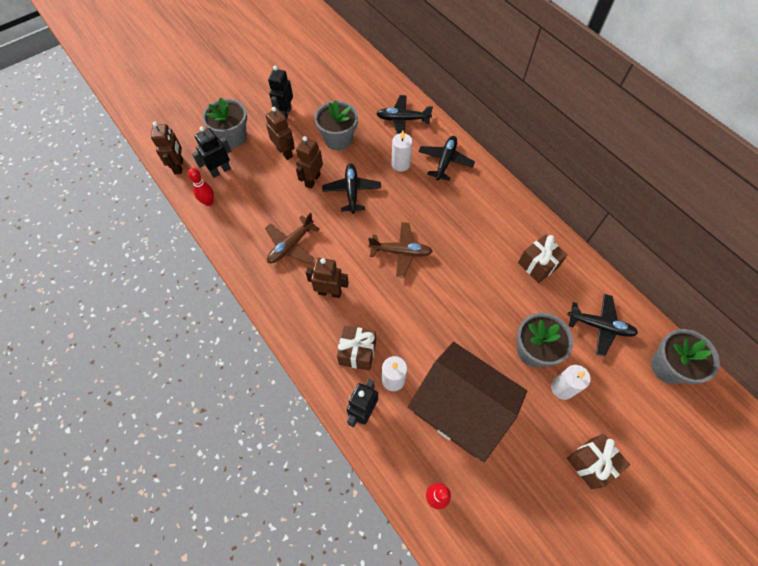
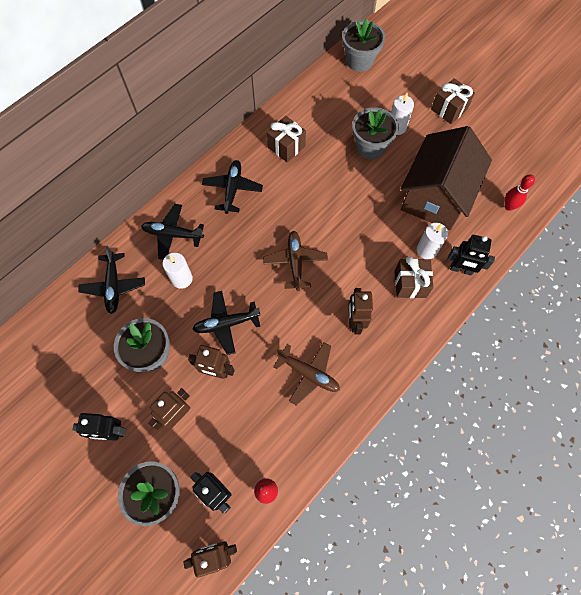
camera: 100 degrees left, 5 degrees up
black plane [567,294,638,357] -> black plane moved to [202,160,263,214]

